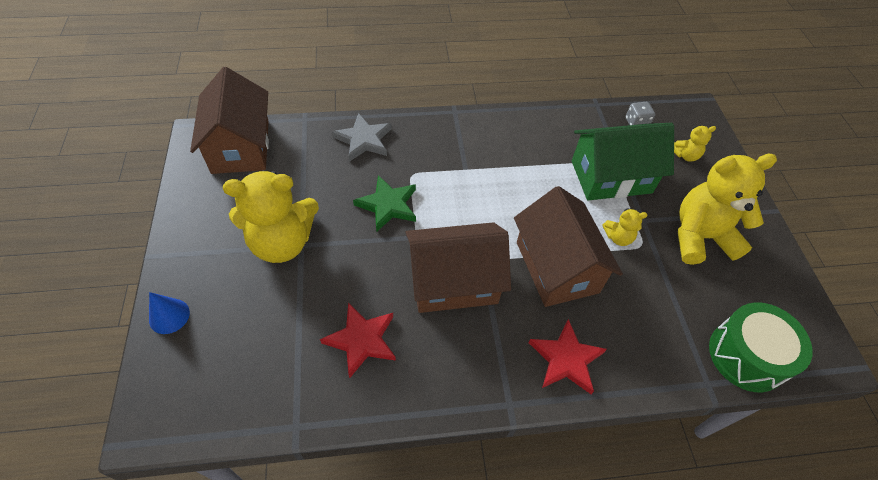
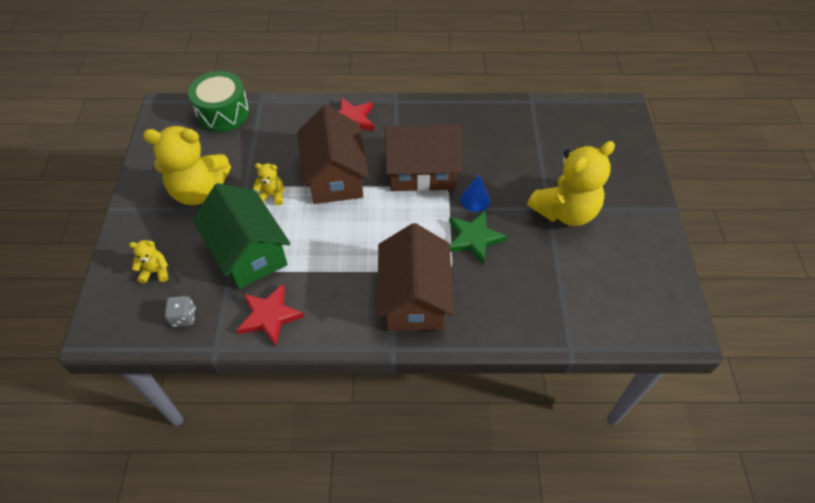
camera: 170 degrees left, 0 degrees up
blue cone [149,292,190,334] -> blue cone moved to [461,175,490,212]
brown house [190,67,269,174] -> brown house moved to [378,223,454,331]
yellow teddy bear [223,170,319,263] -> yellow teddy bear turned 150 degrees clockwise [527,141,615,226]
red star [320,303,396,378] -> red star moved to [236,284,304,346]
grey star [332,113,392,162] -> none
green house [572,123,674,200] -> green house turned 60 degrees clockwise [193,183,290,289]

